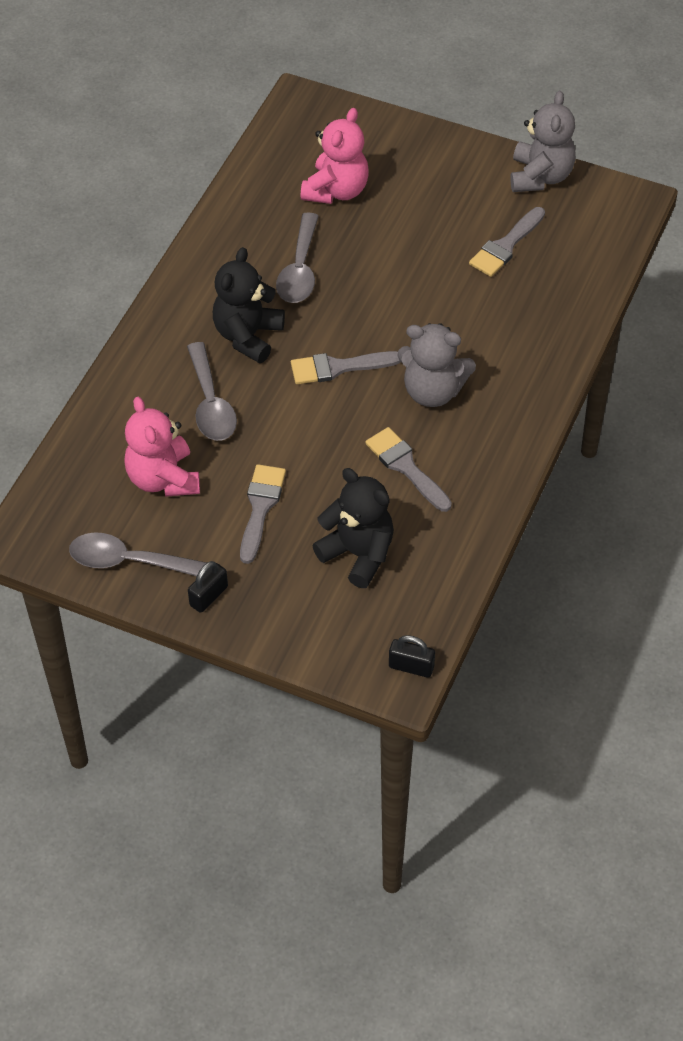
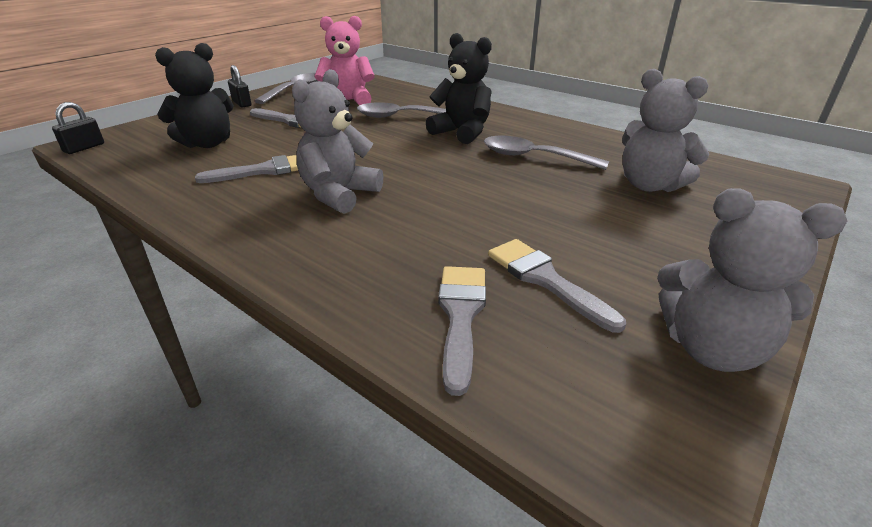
camera: 105 degrees right, 20 degrees down
grey brush [291,351,401,384] -> grey brush moved to [438,266,486,396]
pink teddy bear [301,108,369,204] -> grey teddy bear [622,69,709,192]

